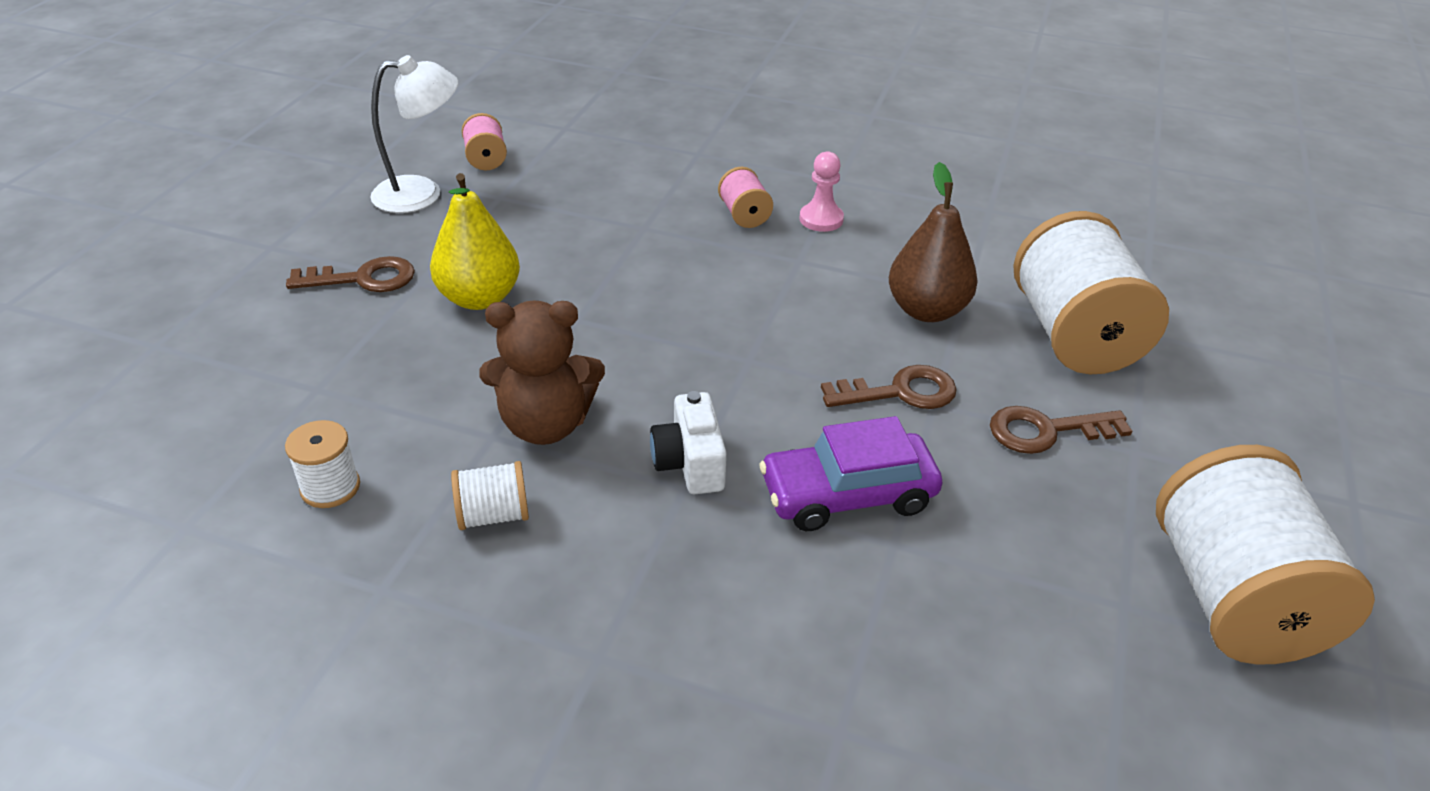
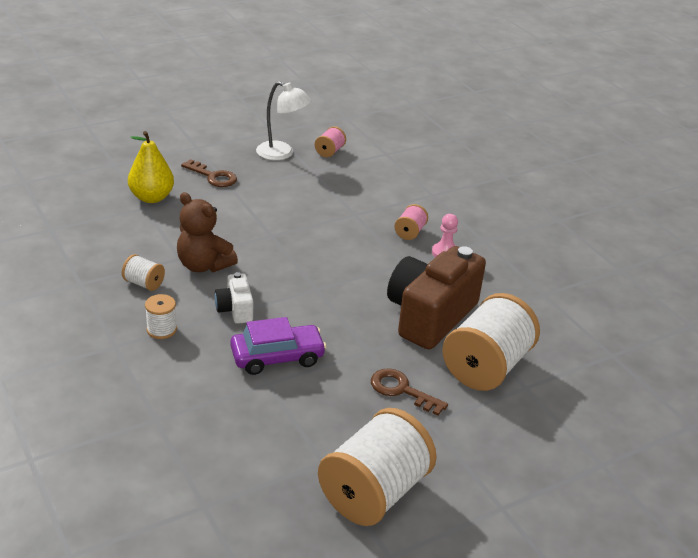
camera: 40 degrees right, 5 degrees down
white spool [285,420,360,508] -> white spool moved to [145,294,177,339]
yellow pear [430,173,520,310] -> yellow pear moved to [128,131,174,203]
white camera [650,391,727,494] -> white camera turned 45 degrees counterclockwise [215,272,253,324]
purple car [759,416,942,531] -> purple car turned 135 degrees clockwise [230,317,326,375]
brown key [821,365,957,409] -> none
brown pear [889,162,978,322] -> brown camera [387,246,486,350]

